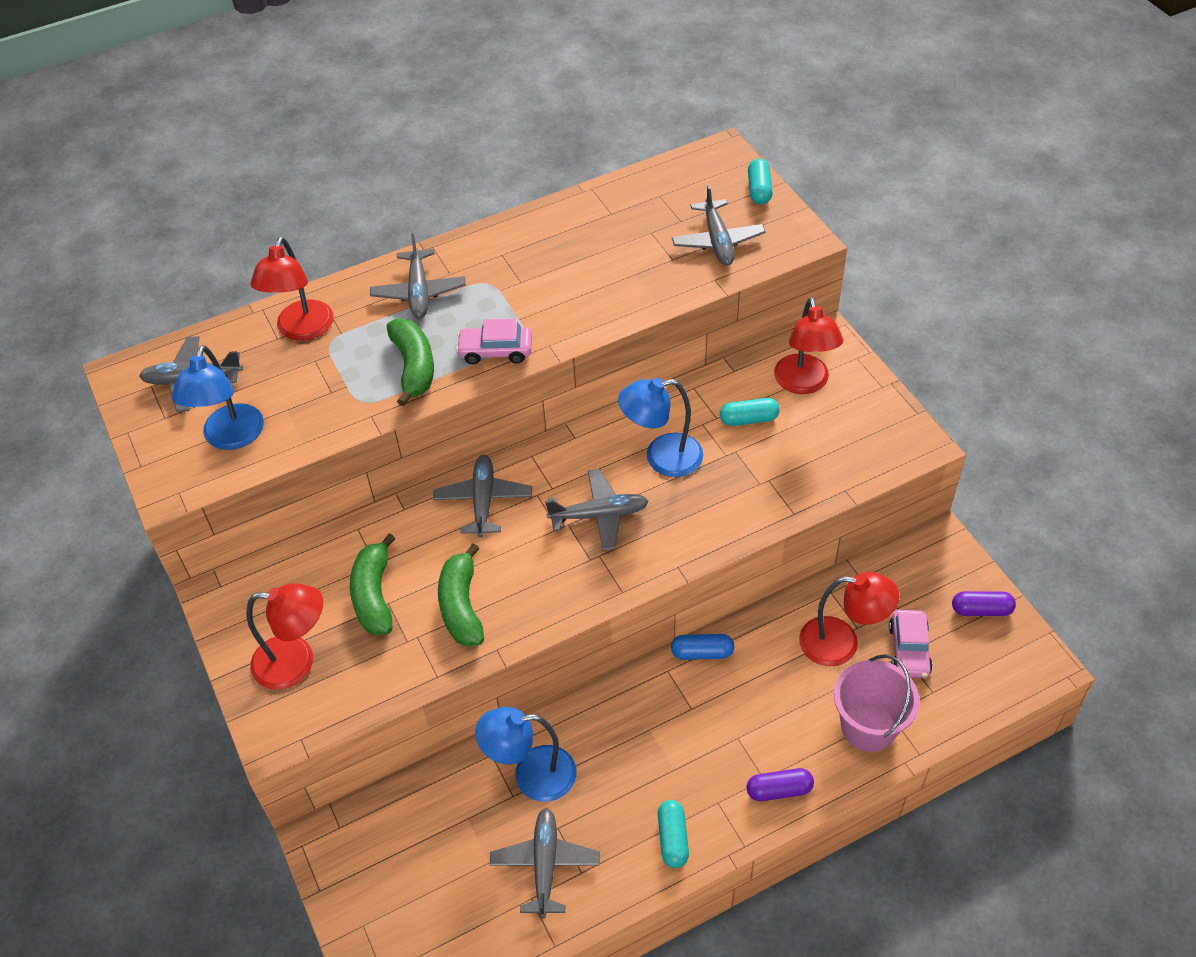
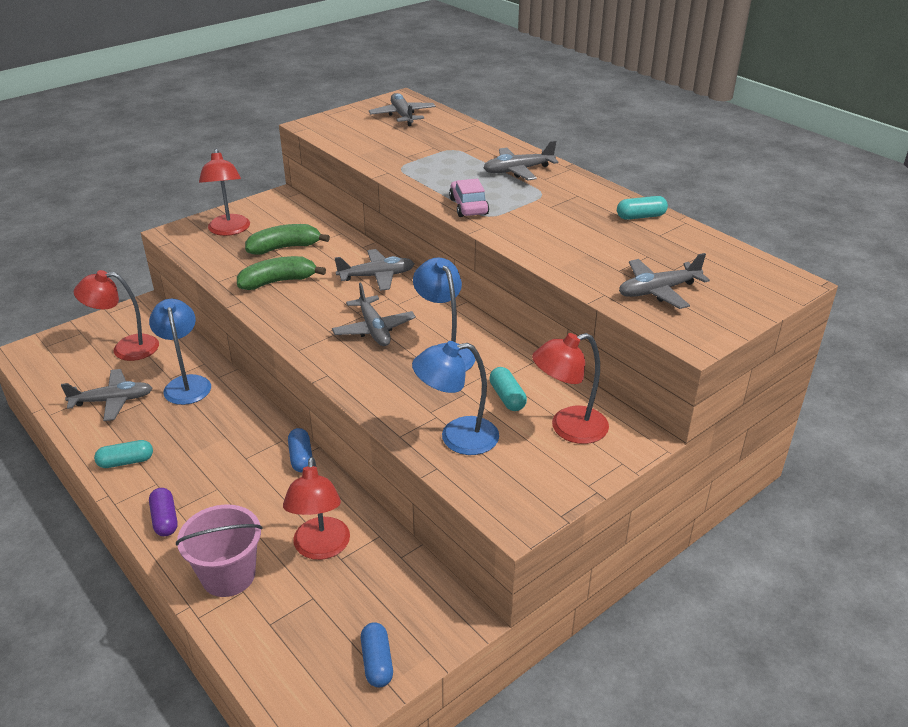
camera: 75 degrees right, 15 degrees down
blue lamp [172,345,264,450] -> blue lamp moved to [412,341,499,455]
red lamp [251,237,334,341] -> red lamp moved to [74,270,159,361]
green banana [387,319,434,406] -> none
turquoise capsule [748,159,773,204] -> turquoise capsule moved to [617,196,668,220]
pink car [889,610,933,678] -> none
purple capsule [952,591,1016,616] -> blue capsule [361,622,393,688]

